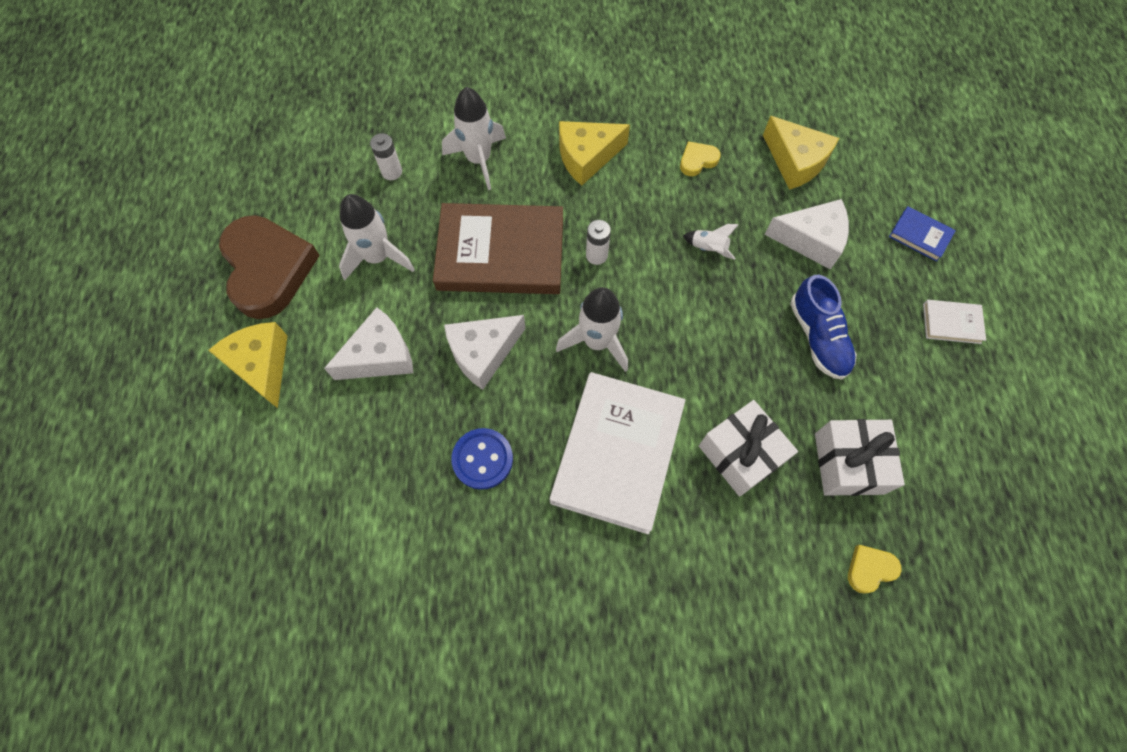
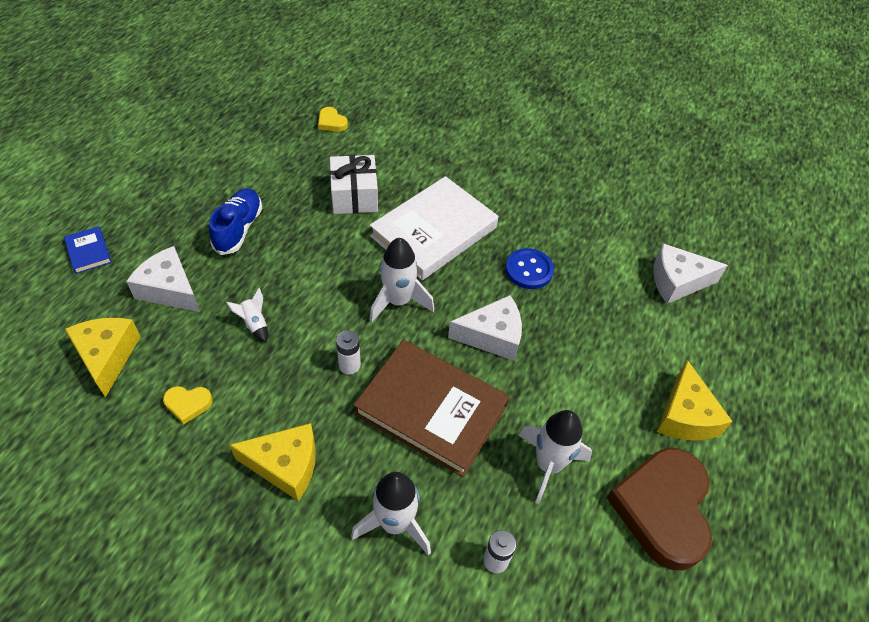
camera: 155 degrees left, 15 degrees down
white cheese [324,307,413,380] -> white cheese moved to [653,243,728,304]
white gift [815,419,905,496] -> none
yellow heart [848,545,902,594] -> yellow heart turned 45 degrees clockwise [318,107,348,132]
white book [923,300,986,344] -> none

